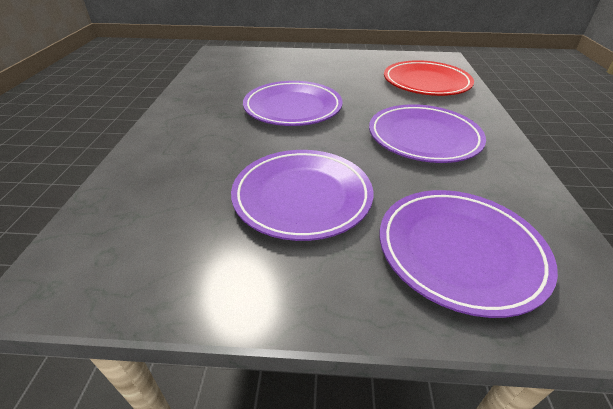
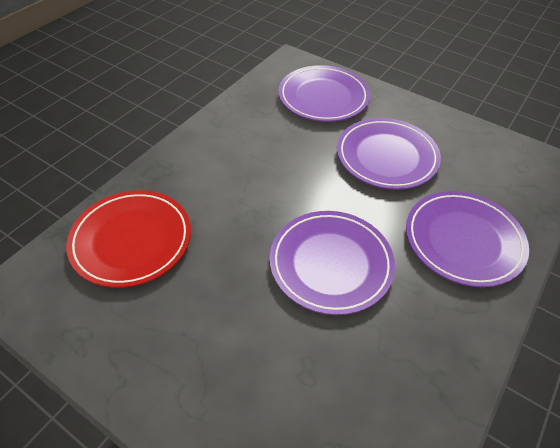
camera: 150 degrees left, 10 degrees up
purple plate [369,104,486,163] -> purple plate moved to [406,191,529,287]

